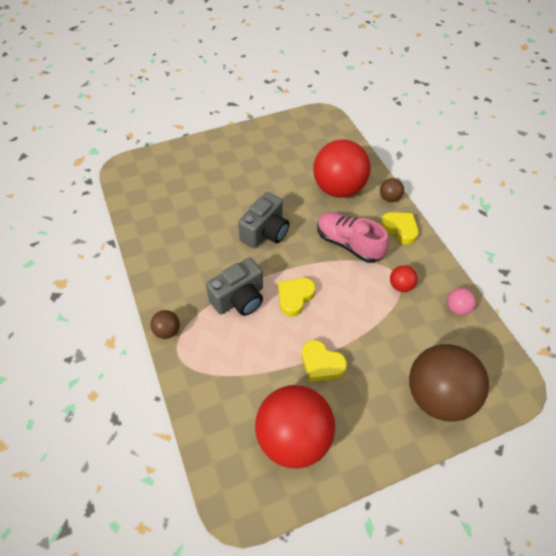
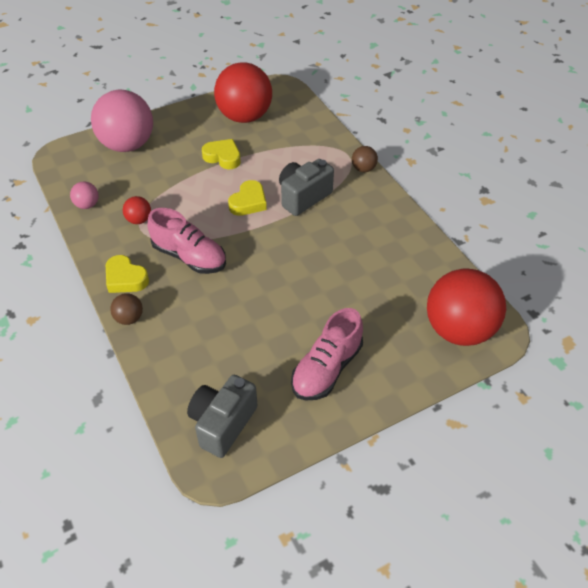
camera: 175 degrees right, 5 degrees down
grey camera [238,192,289,249] -> grey camera moved to [187,375,258,458]
red ball [313,140,371,198] -> red ball moved to [427,268,506,346]
brown ball [409,344,489,422] -> pink ball [91,90,153,152]
none -> pink shoe [291,308,363,400]

